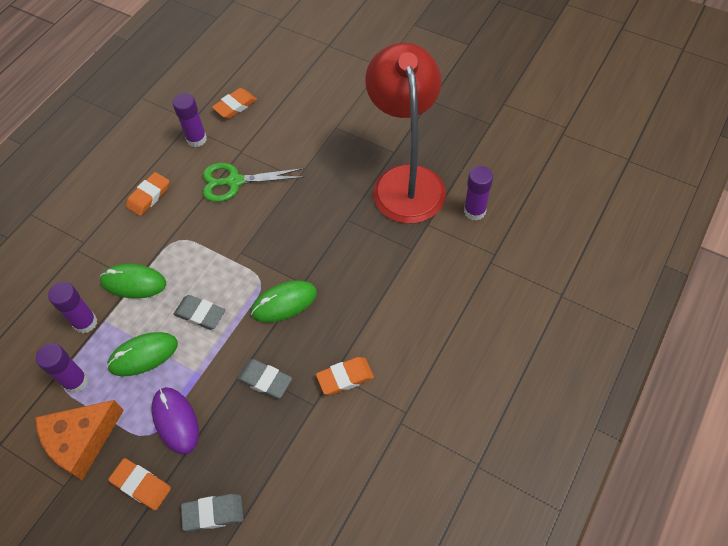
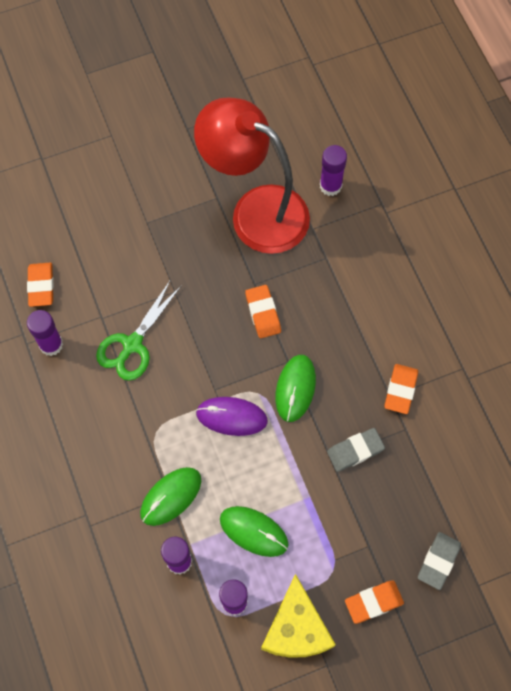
camera: 55 degrees left, 10 degrees up
orange cheese [35,400,124,480] -> yellow cheese [261,574,336,658]
green mouse [107,332,178,376] -> green mouse turned 75 degrees counterclockwise [220,506,289,557]
orange eraser [126,172,169,216] -> orange eraser moved to [245,285,281,338]
purple mouse [152,387,199,455] -> purple mouse moved to [196,397,268,436]
grey eraser [173,295,225,330] -> none

